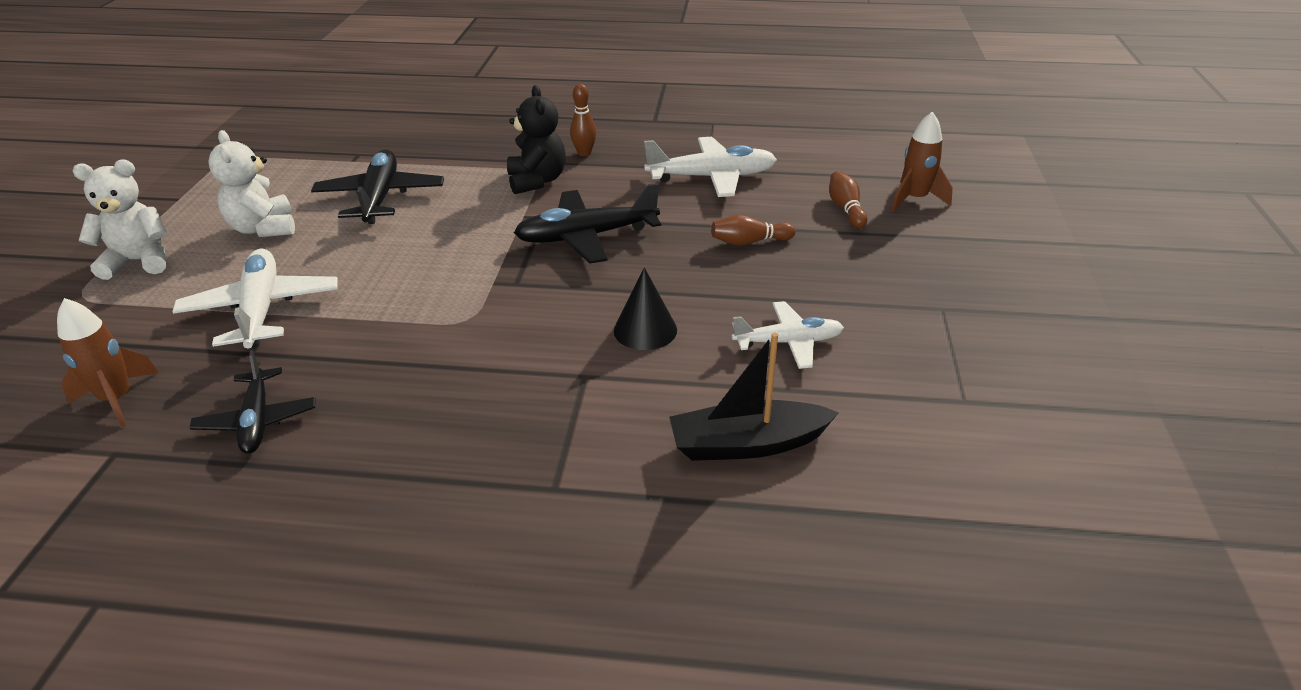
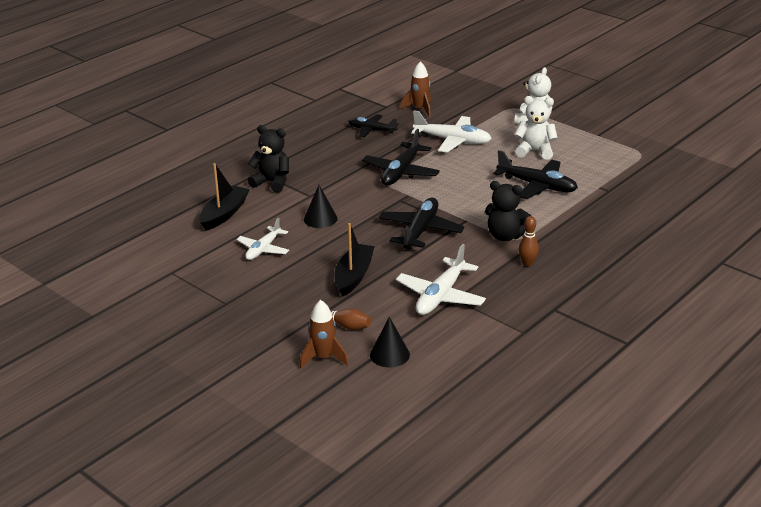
camera: 125 degrees right, 5 degrees down
brown bowling pin [711,214,796,246] -> black boat [335,223,375,297]
none -> black teddy bear [248,125,289,193]
none -> black plane [362,129,440,186]
none -> black cone [370,317,410,368]

